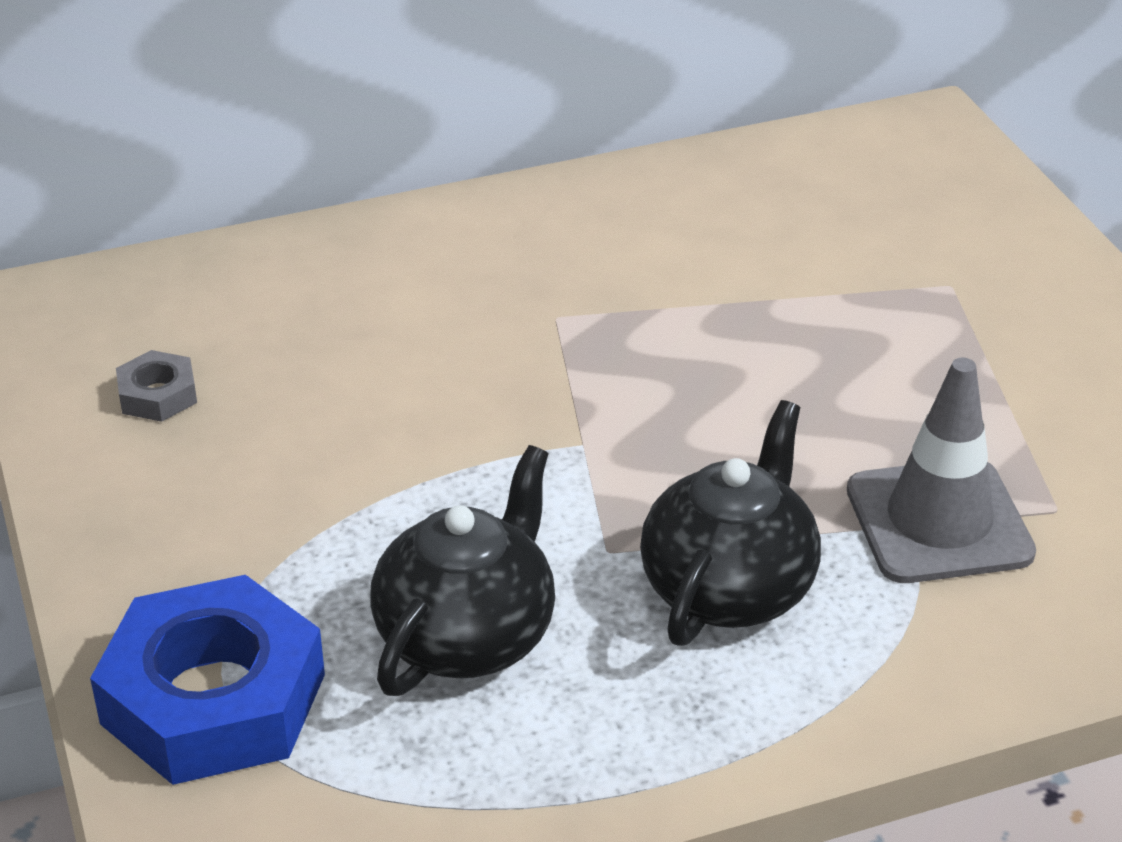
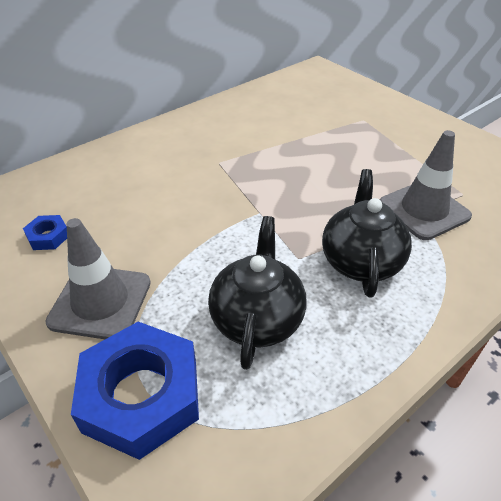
camera: 20 degrees left, 5 degrees up
grey nut [116,350,197,422] -> blue nut [23,215,67,250]
none -> grey traffic cone [46,218,151,339]

